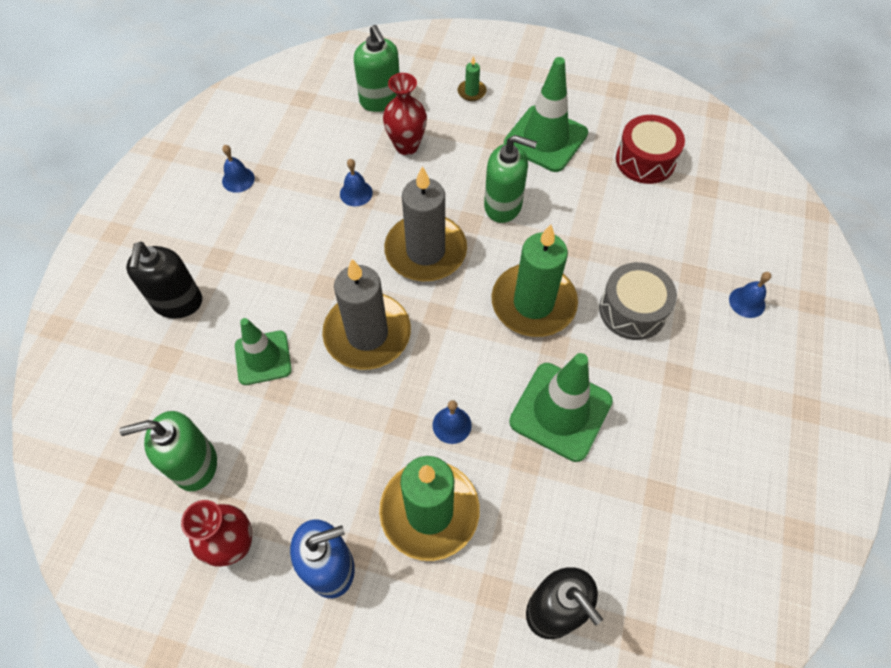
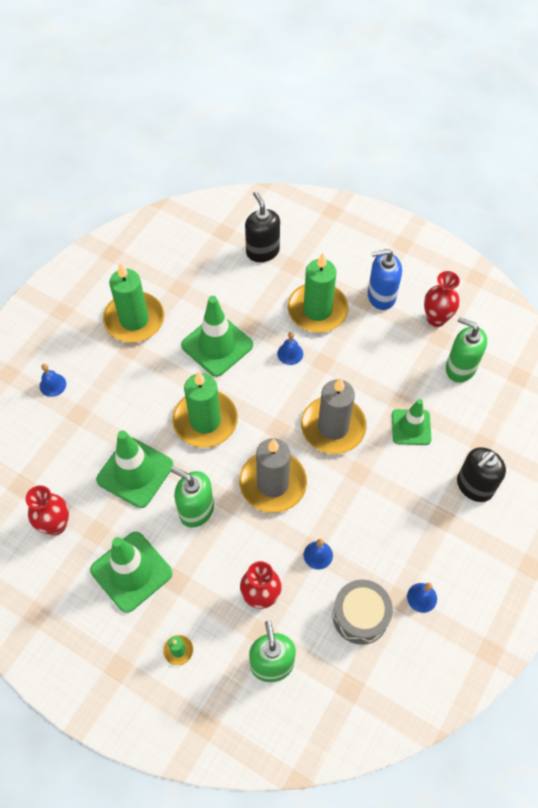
camera: 165 degrees left, 0 degrees up
green soap dispenser [119,411,217,491] -> green soap dispenser turned 150 degrees counterclockwise [446,317,487,382]
black soap dispenser [126,242,202,319] -> black soap dispenser turned 150 degrees counterclockwise [457,447,506,502]
grey drum [599,262,677,340] -> grey drum moved to [332,580,393,645]
red drum [616,115,685,184] -> red vase [25,485,69,535]
none -> green traffic cone [96,430,173,508]
none -> green candle [103,263,164,342]

